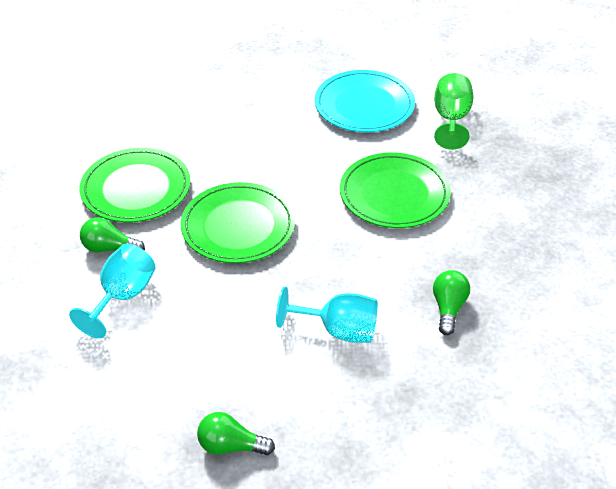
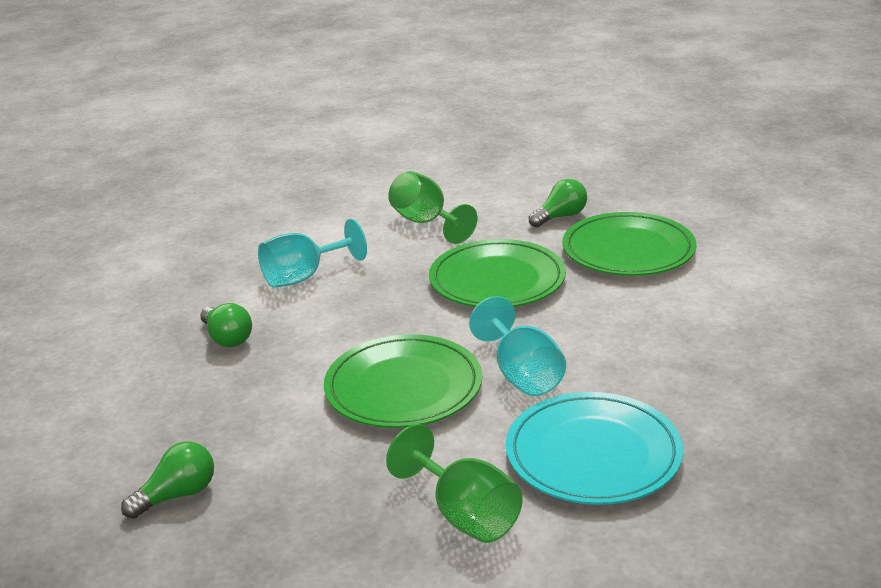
camera: 135 degrees right, 15 degrees down
turquoise goblet [69,244,156,339] -> turquoise goblet moved to [469,296,566,396]
green light bulb [197,412,275,455] -> green light bulb moved to [121,441,214,519]
none -> green goblet [388,171,477,244]

